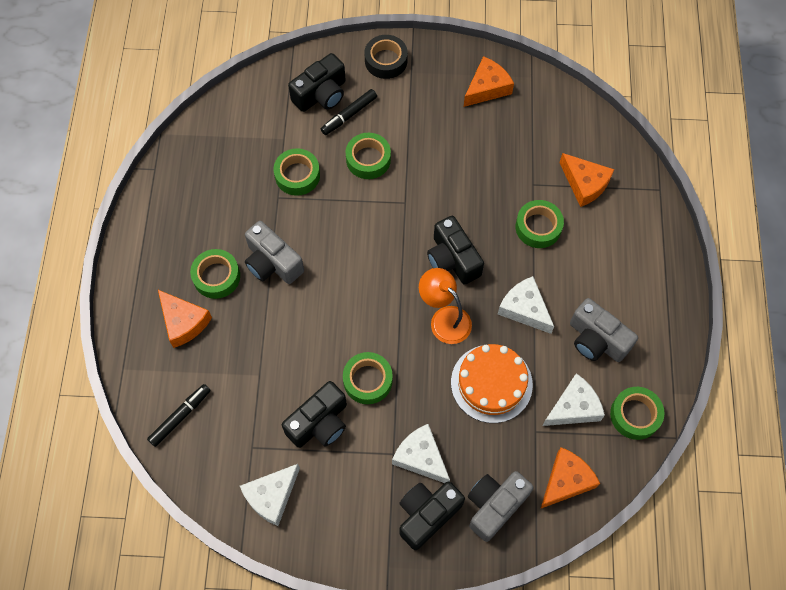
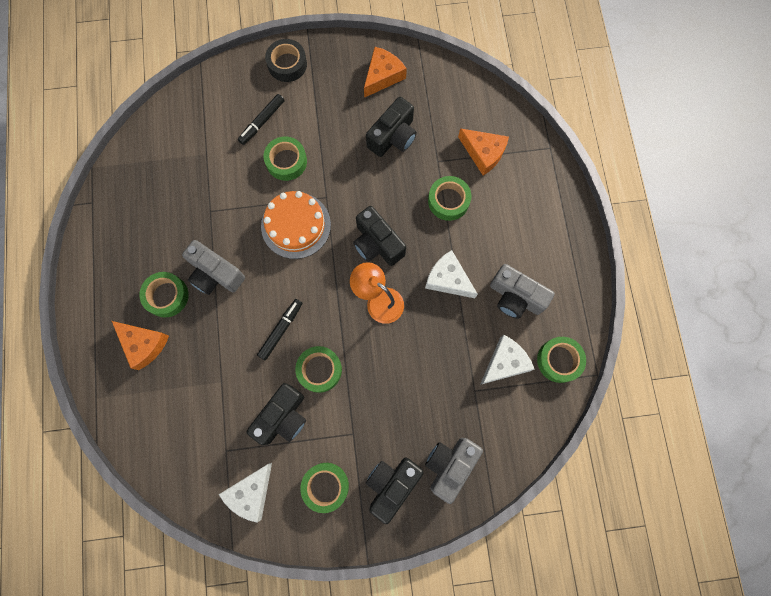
camera: 10 degrees left, 10 degrees up
black marker [147,384,211,447] -> black marker moved to [257,299,302,360]
green tape [273,148,320,196] -> green tape moved to [300,463,349,513]
black camera [288,53,346,112] -> black camera moved to [366,97,417,157]
white cheese [392,424,450,483] -> none
orange cake [451,344,533,423] -> orange cake moved to [261,191,331,259]
orange cheese [540,447,600,509] -> none

